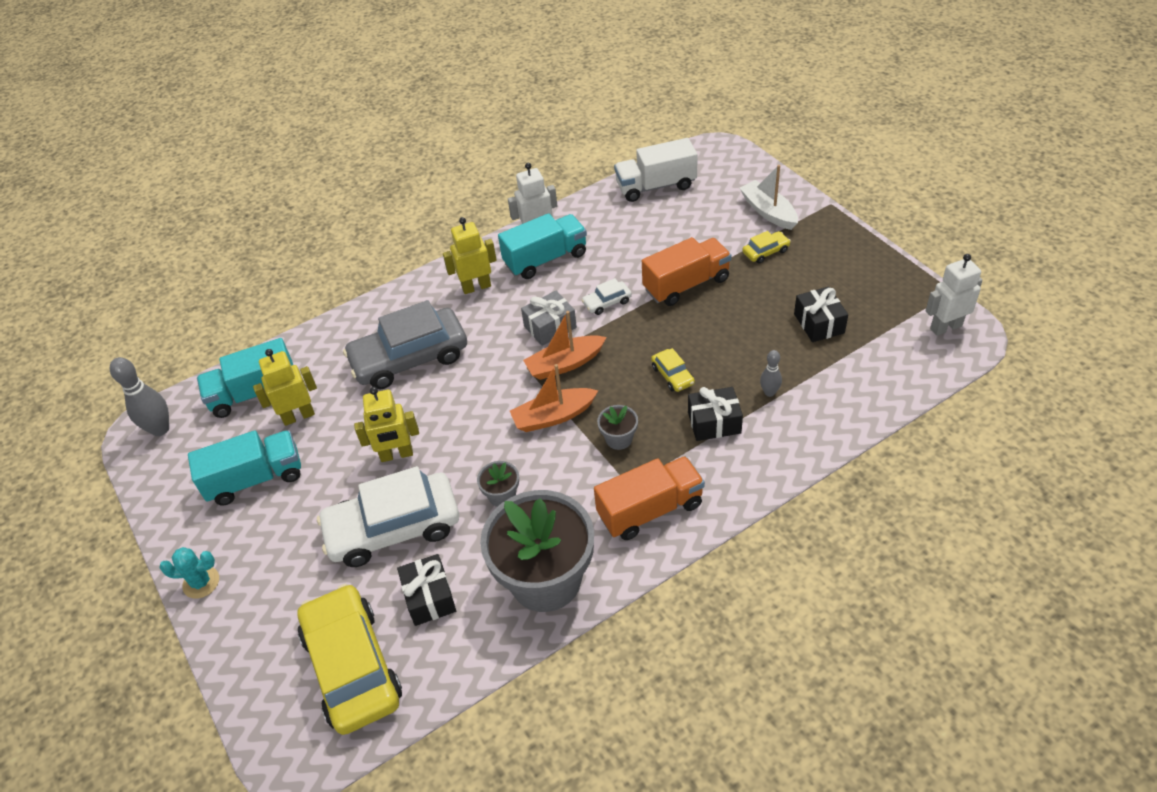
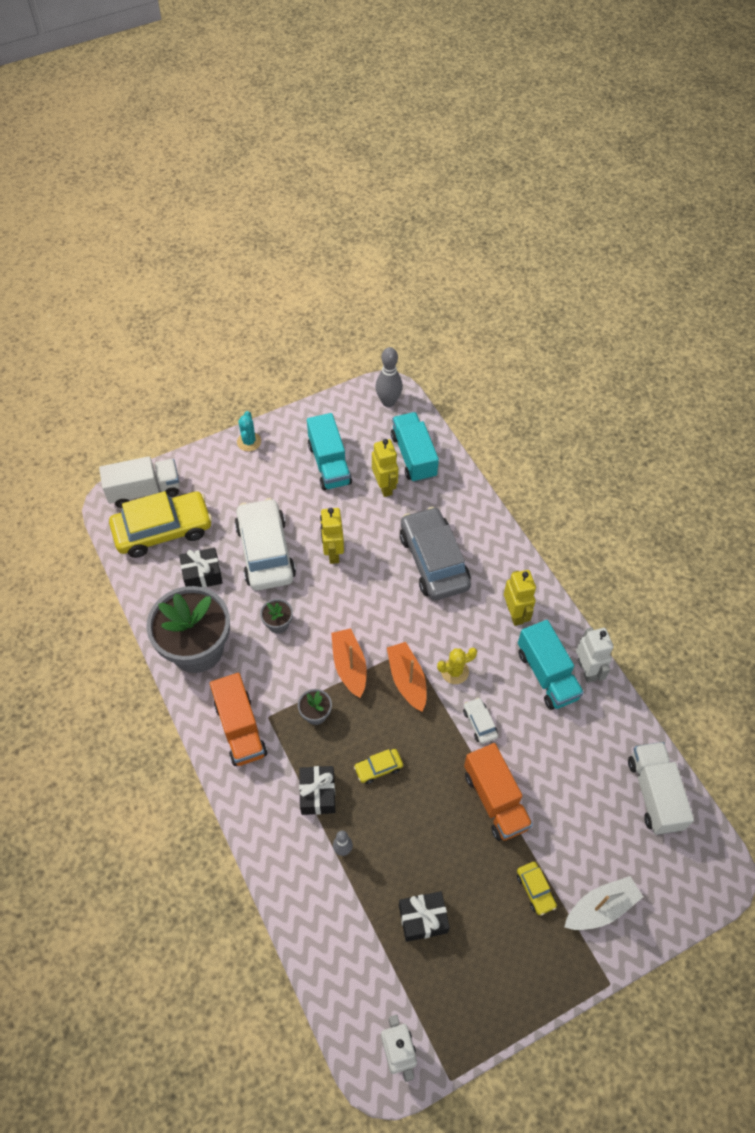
camera: 90 degrees right, 10 degrees up
grey gift [521,291,577,346] -> yellow cactus [437,648,477,684]
none -> white truck [99,456,180,508]

